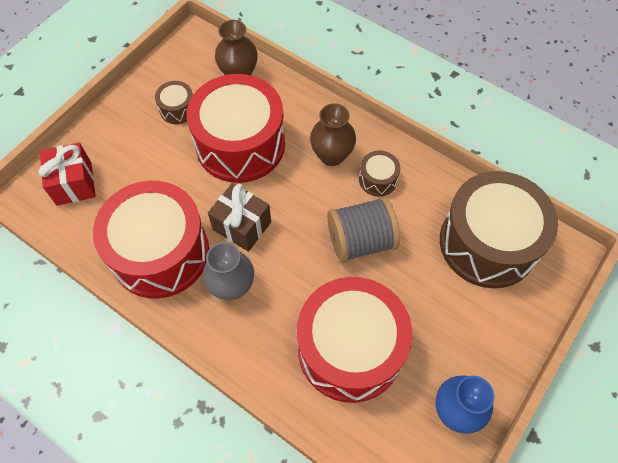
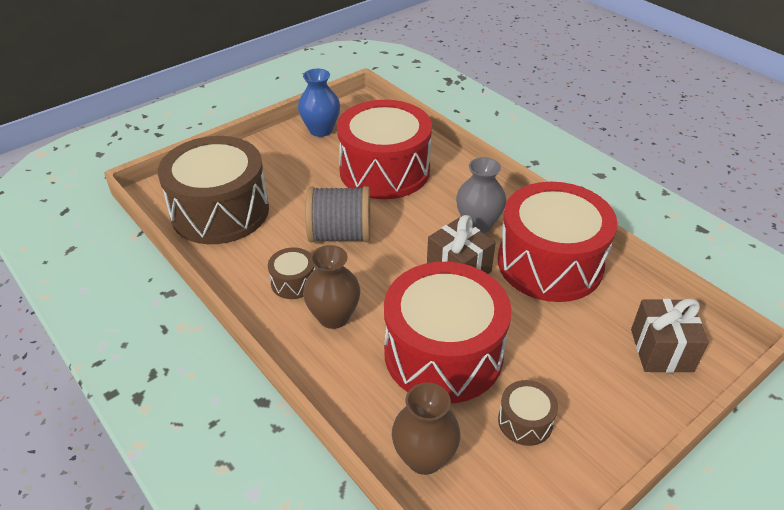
camera: 165 degrees left, 20 degrees down
red gift [38,143,96,206] -> brown gift [631,299,709,373]

